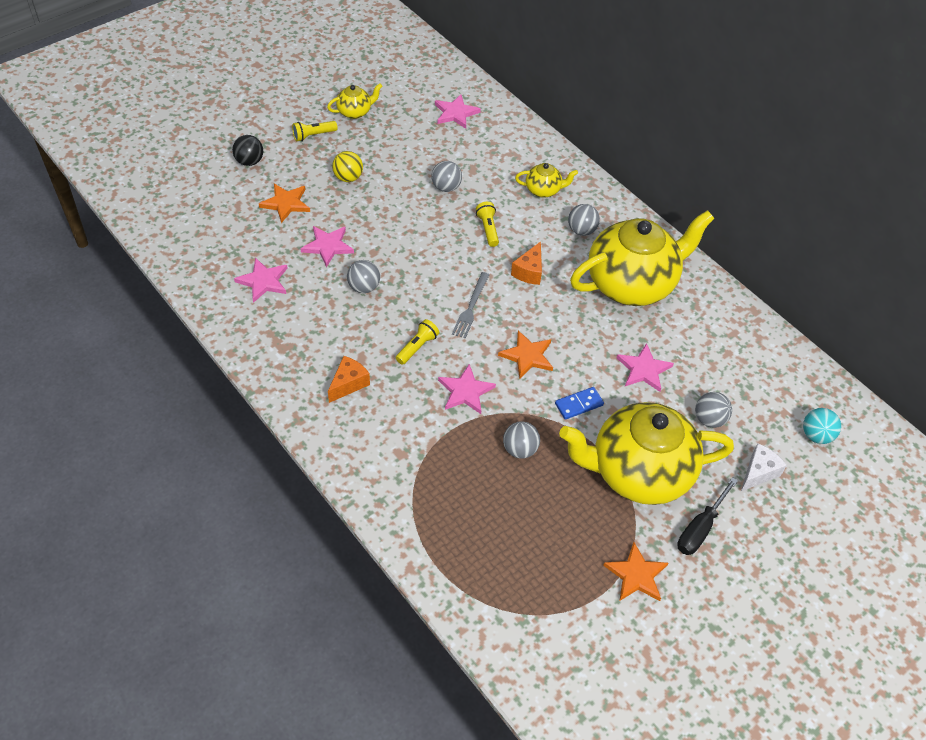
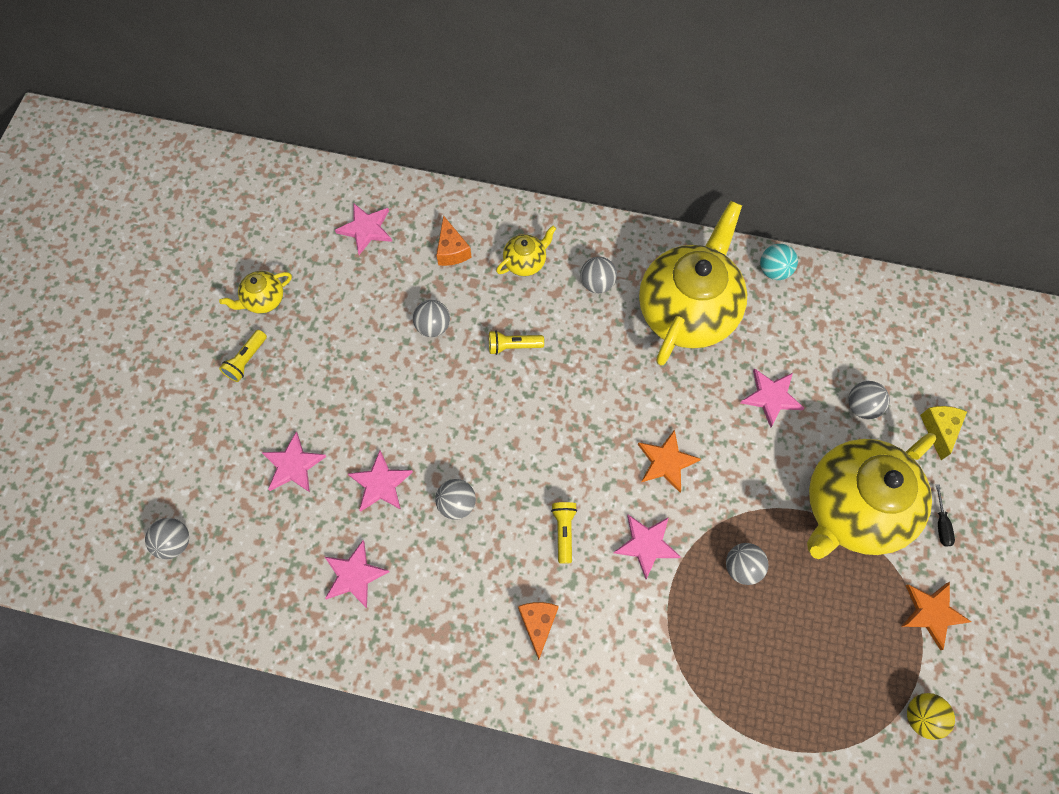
camera: 35 degrees left, 15 degrees up
black ball [232,135,263,166] -> none
orange star [259,184,310,223] -> pink star [261,432,327,492]
yellow teapot [327,83,382,119] -> yellow teapot turned 150 degrees counterclockwise [219,271,292,313]
yellow ball [332,151,363,182] -> yellow ball moved to [907,693,955,740]
grey fork [452,272,489,339] -> none
yellow flashlight [476,202,499,247] -> yellow flashlight turned 45 degrees counterclockwise [489,330,544,355]
orange cheese [511,241,542,285] -> orange cheese moved to [437,215,472,266]
blue domino [555,387,604,420] -> none
black screwdriver [677,477,738,555] -> black screwdriver [936,484,955,547], size x0.58
white cheese [741,443,787,491] -> yellow cheese [920,406,967,460]
turquoise ball [803,408,841,444] -> turquoise ball moved to [760,244,798,280]
none -> grey ball [145,518,189,559]

